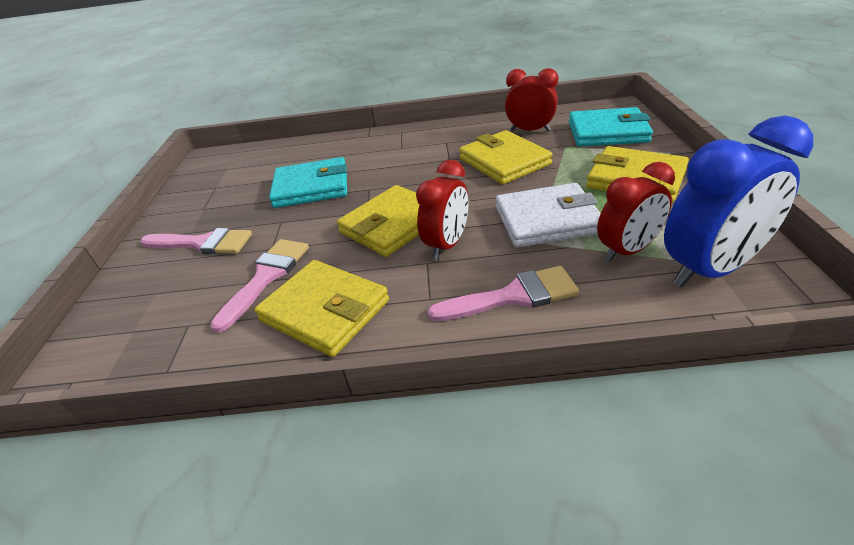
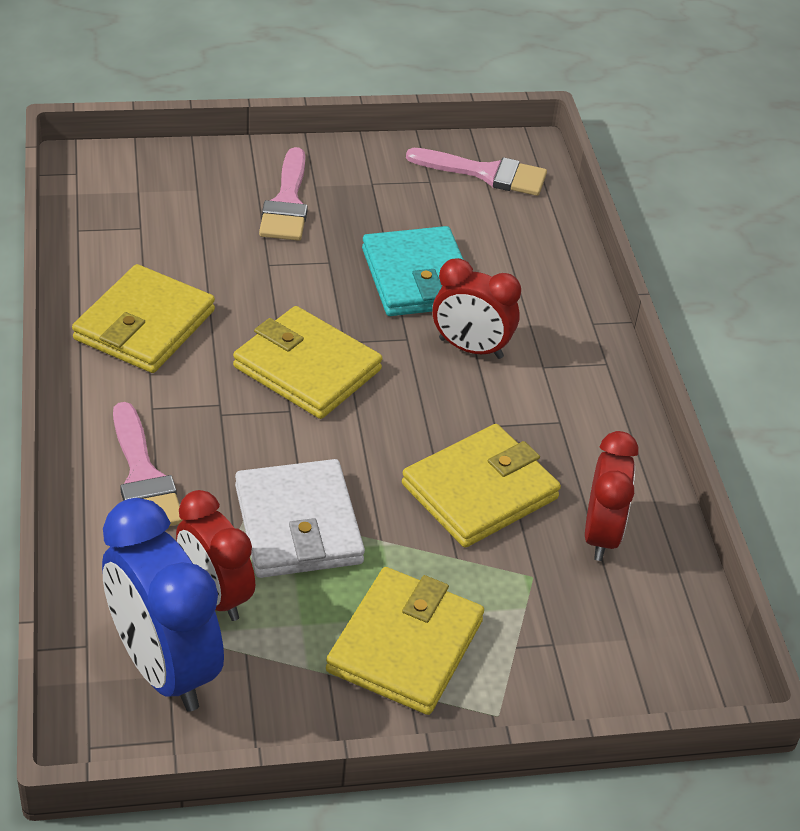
camera: 75 degrees right, 5 degrees up
pink brush [210,239,309,333] -> pink brush moved to [406,148,547,196]
red clock [416,160,469,259] -> red clock moved to [433,258,521,359]
turquoise wallet [569,107,653,147] -> none

